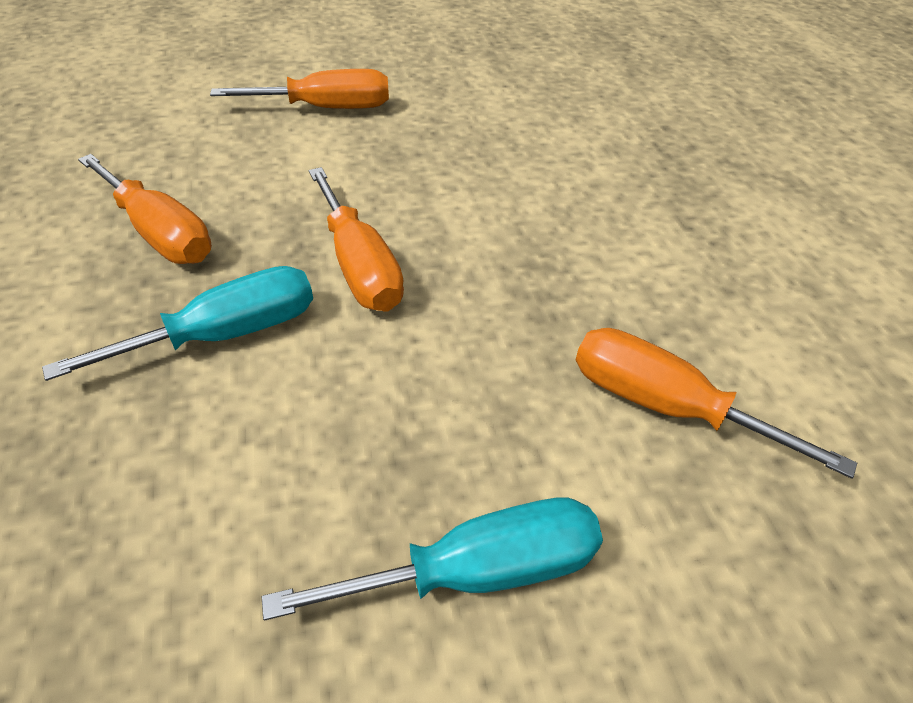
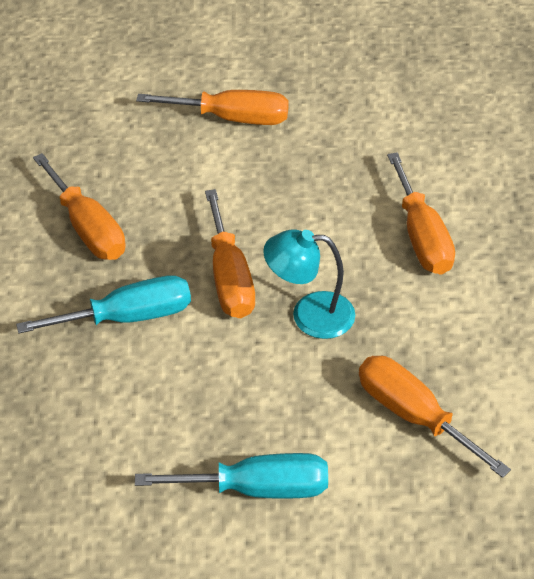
camera: 15 degrees right, 0 degrees up
none -> turquoise lamp [263,229,355,339]
none -> orange screwdriver [387,152,455,275]

